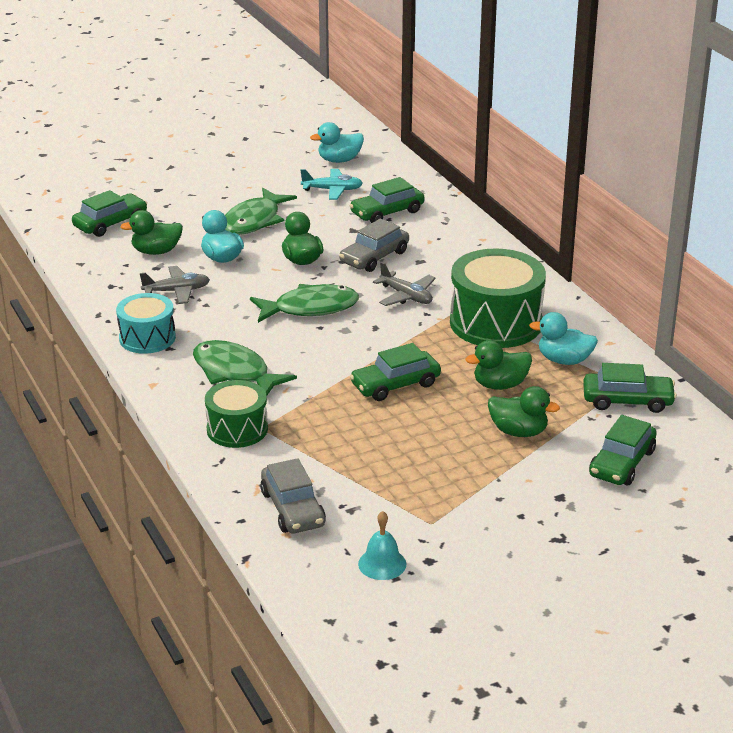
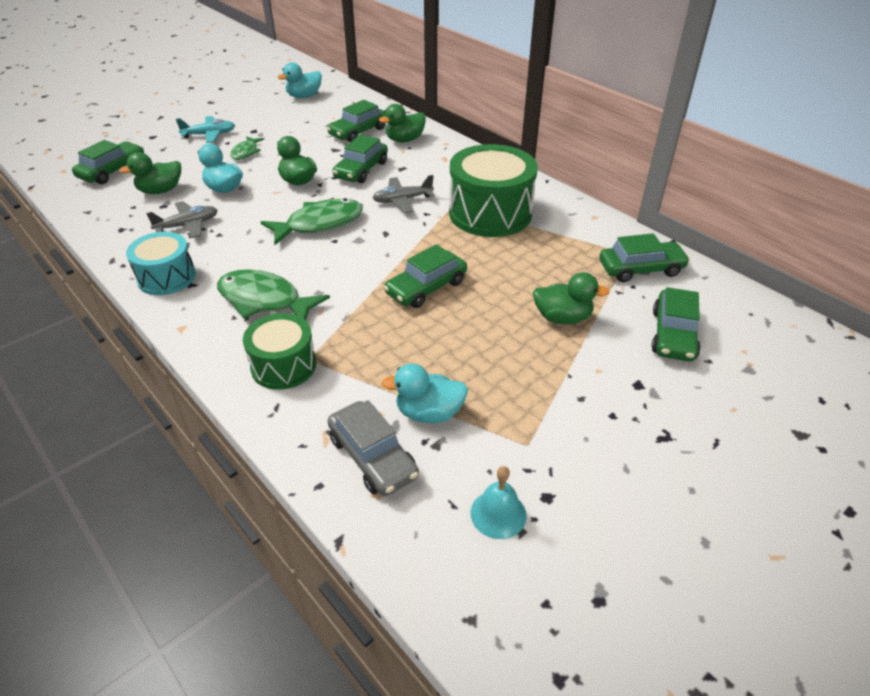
camera: 15 degrees left, 10 degrees up
green fish [225,188,297,235] -> green fish [230,136,264,160], size x0.56
turquoise plane [300,169,363,200] -> turquoise plane moved to [176,116,235,143]
grey car [339,219,409,272] -> green car [332,135,388,183]
grey plane [373,262,436,306] -> grey plane turned 135 degrees clockwise [373,175,435,213]
green duck [466,340,532,390] -> green duck moved to [379,104,426,142]
turquoise duck [529,312,598,365] -> turquoise duck moved to [382,363,468,423]

